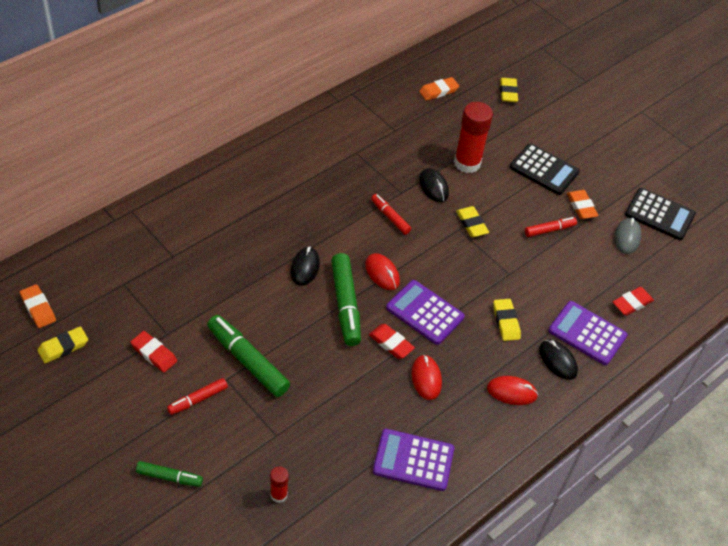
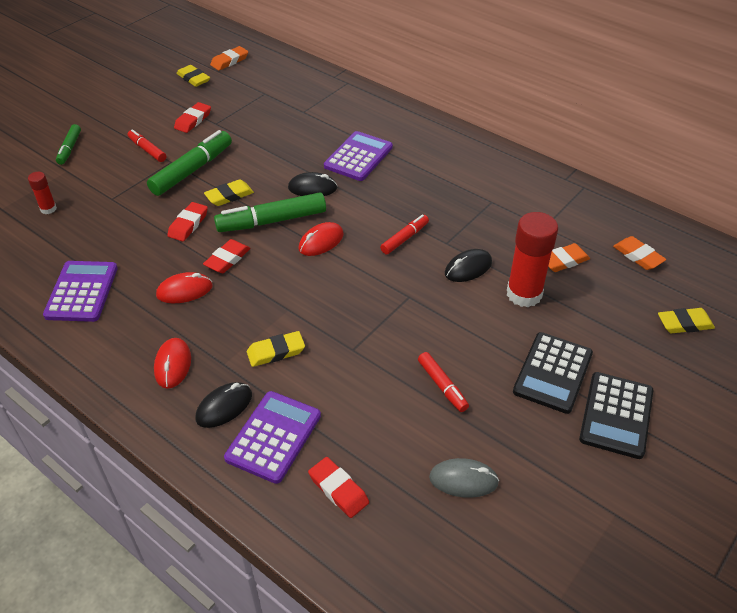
camera: 85 degrees right, 5 degrees down
purple calculator [386,280,465,345] -> purple calculator moved to [324,131,393,181]
yellow eraser [456,206,489,237] -> yellow eraser moved to [204,179,254,206]
orange eraser [567,190,599,219] -> orange eraser moved to [548,243,590,272]
black calculator [625,188,696,240] -> black calculator moved to [579,372,654,459]
none -> red eraser [167,202,208,241]

